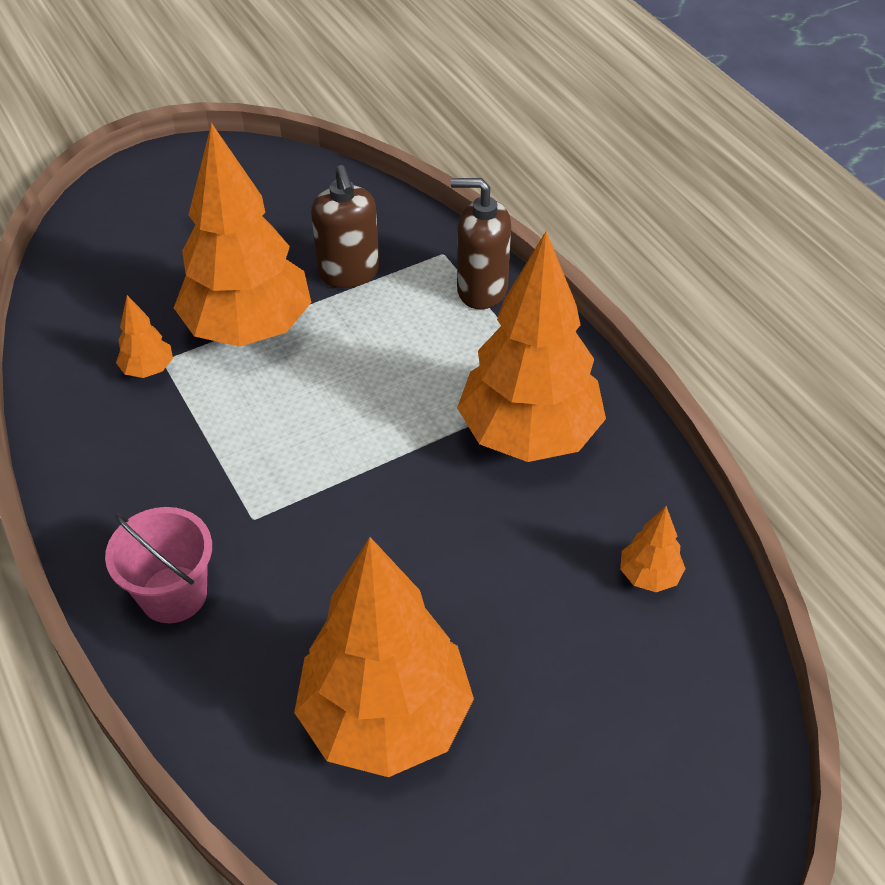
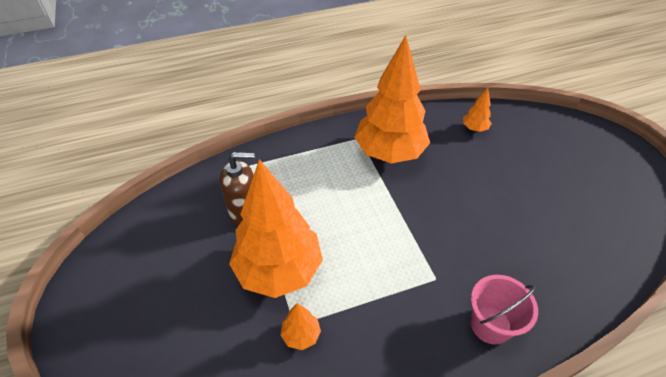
camera: 80 degrees left, 0 degrees up
orange tree [294,537,474,777] -> none
brown soap dispenser [451,178,511,309] -> none

